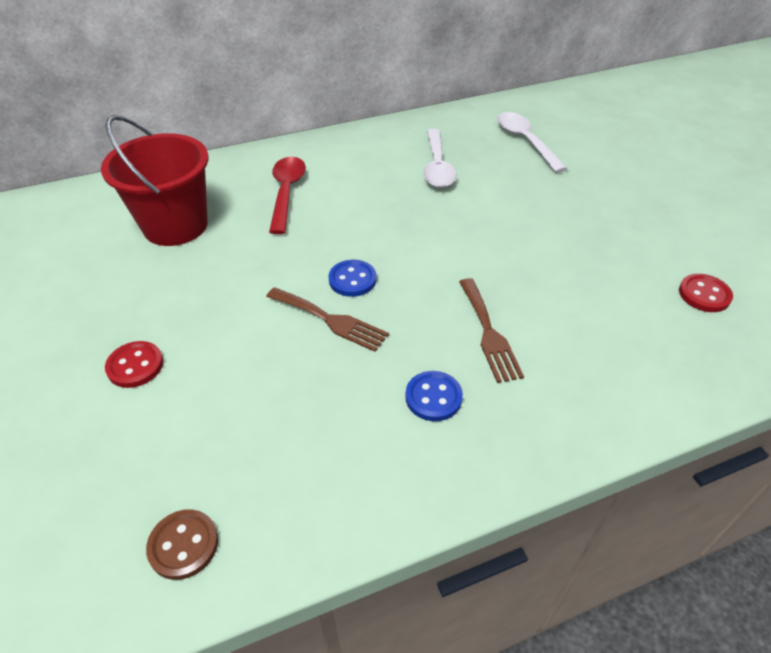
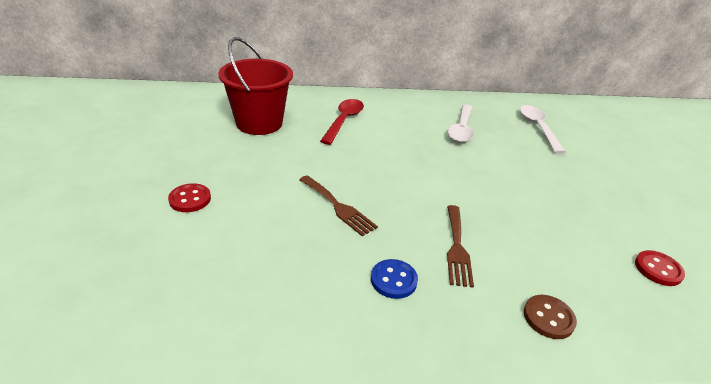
camera: 15 degrees right, 10 degrees down
brown button [146,509,218,580] -> brown button moved to [524,295,577,339]
blue button [329,260,376,297] -> none

